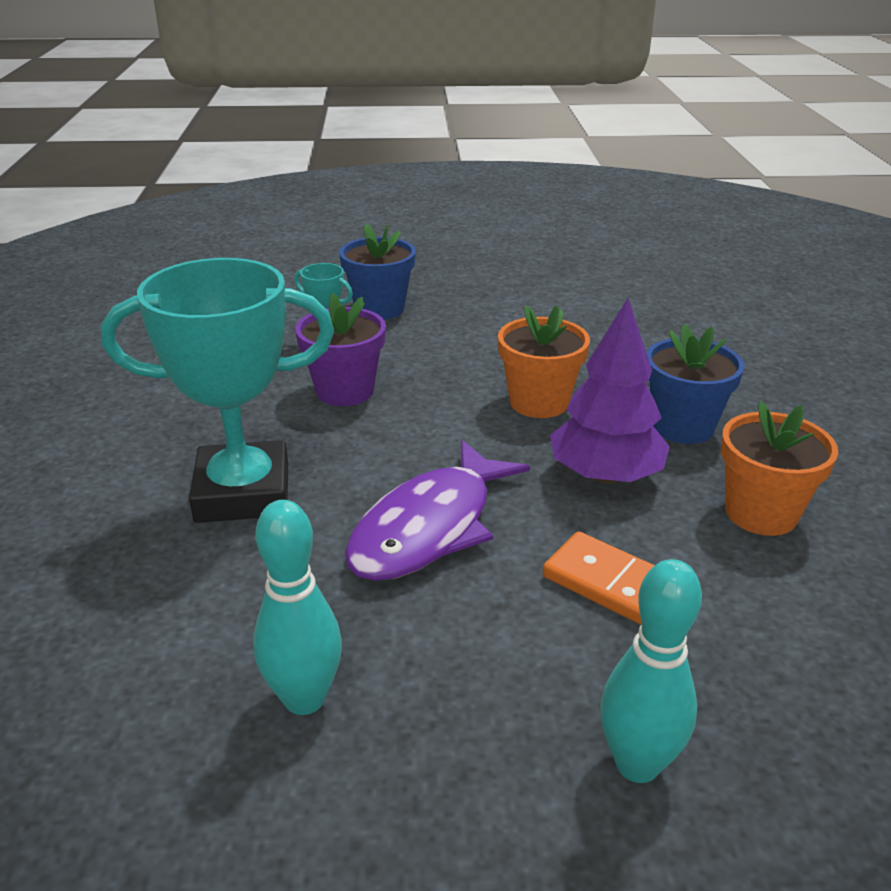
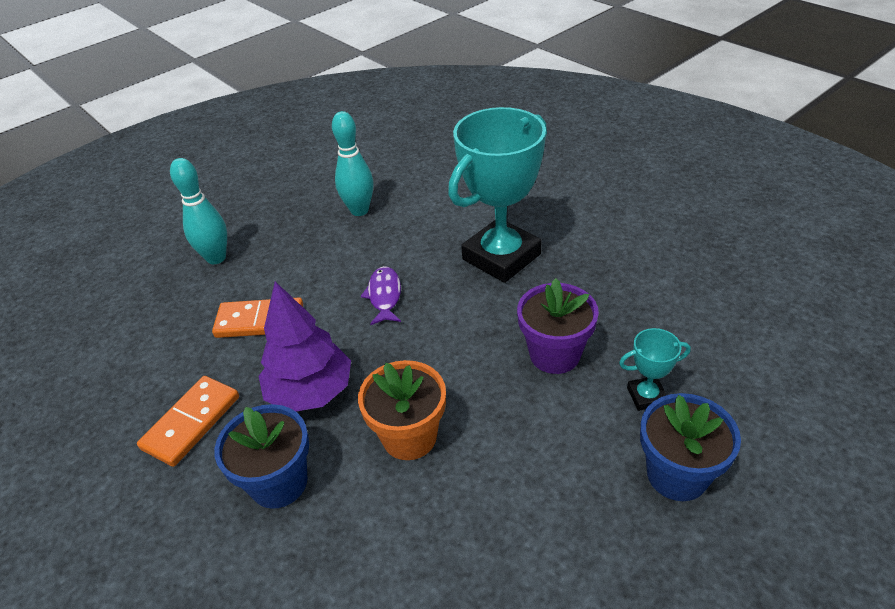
camera: 145 degrees right, 10 degrees up
purple fish [345,440,530,581] -> purple fish [361,266,401,325], size x0.53
orange flower pot [721,401,838,536] -> orange domino [137,376,239,467]

